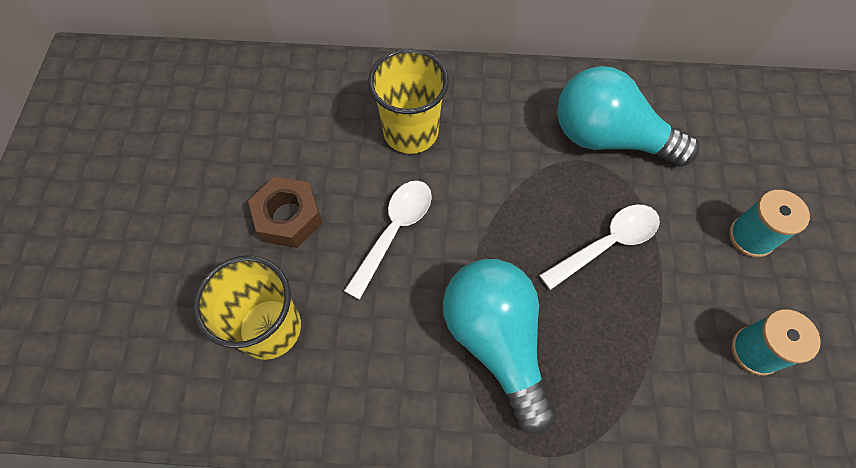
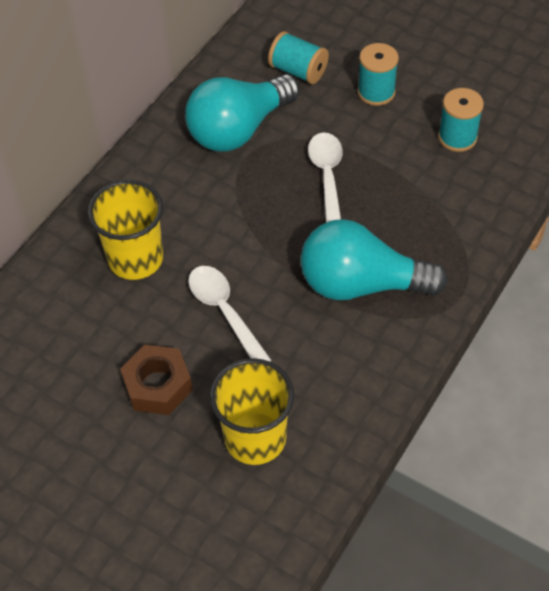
camera: 60 degrees left, 10 degrees down
none -> turquoise spool [268,31,329,84]

